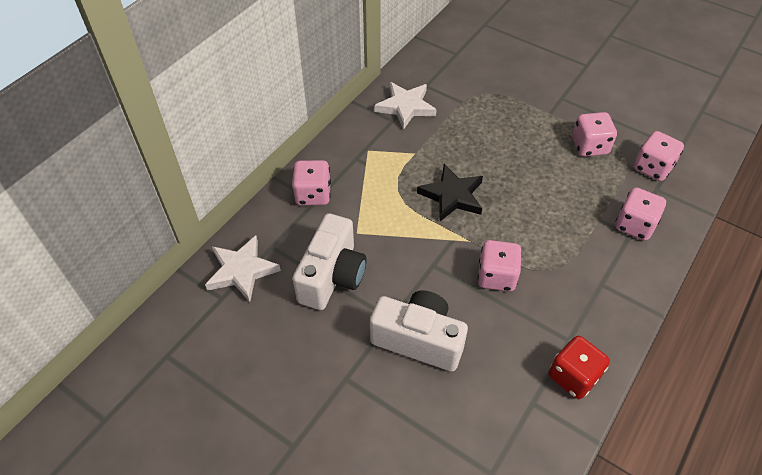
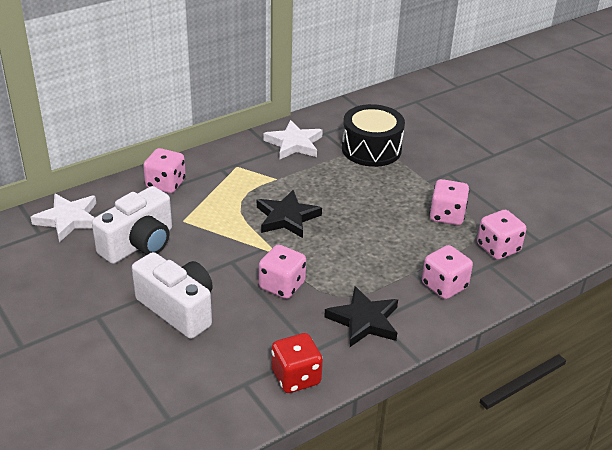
camera: 20 degrees right, 15 degrees down
none -> black star [324,286,398,347]
none -> black drum [342,104,405,167]

